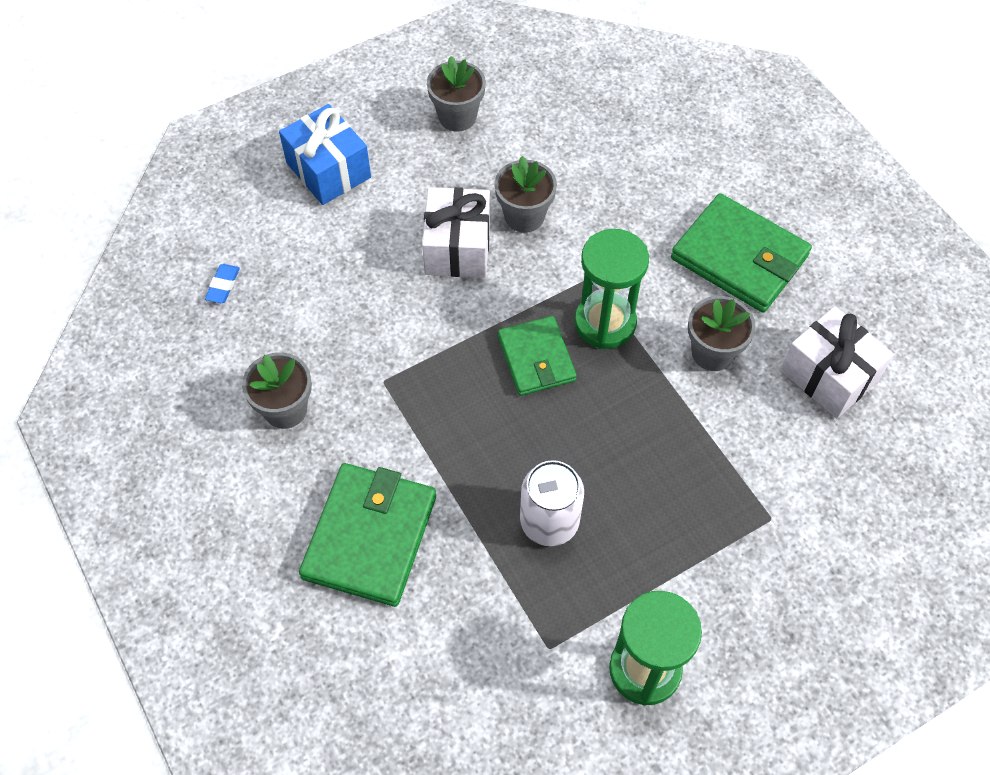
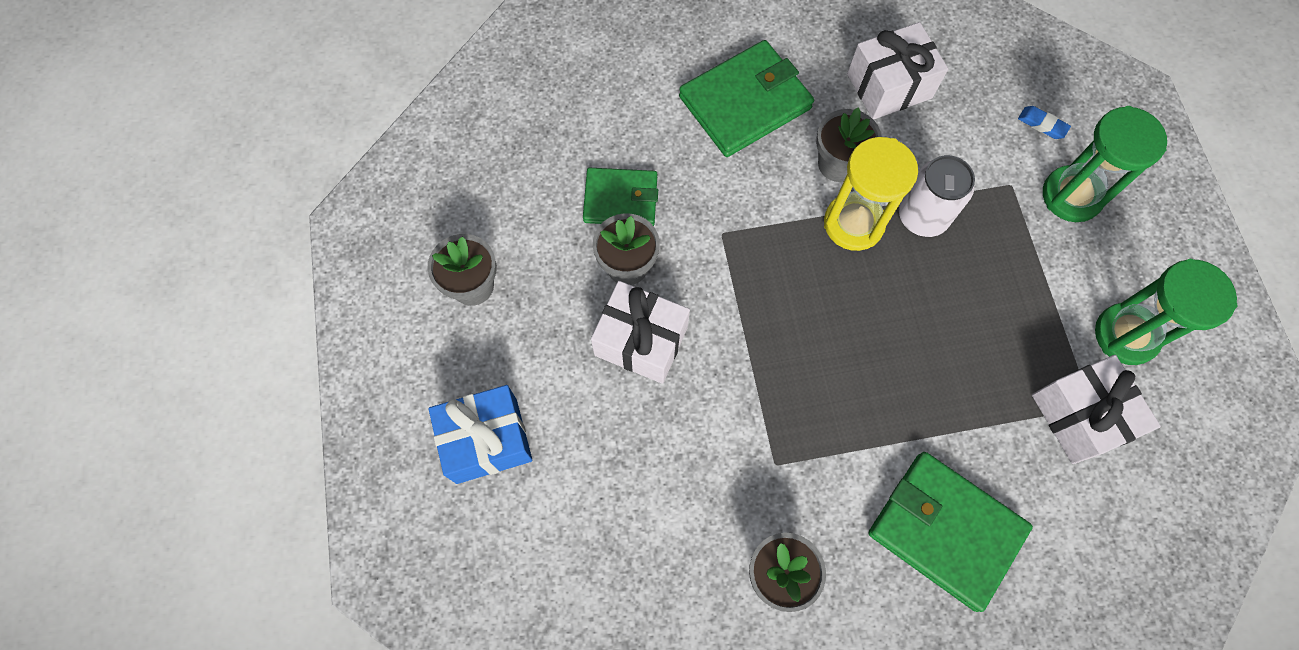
camera: 70 degrees left, 10 degrees up
blue eraser [205,264,240,303] -> blue eraser moved to [1018,106,1071,139]
green wallet [498,316,577,396] -> green wallet moved to [583,168,658,226]
white can [520,460,584,546] -> white can moved to [899,155,975,237]
green hourglass [575,229,649,349] -> green hourglass moved to [1043,106,1167,222]
none -> yellow hourglass [824,137,918,251]
none -> white gift [1032,355,1161,464]

